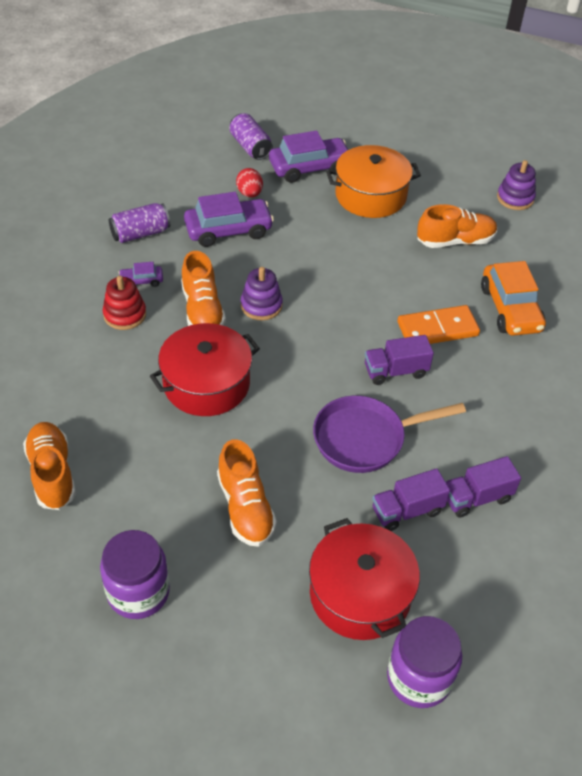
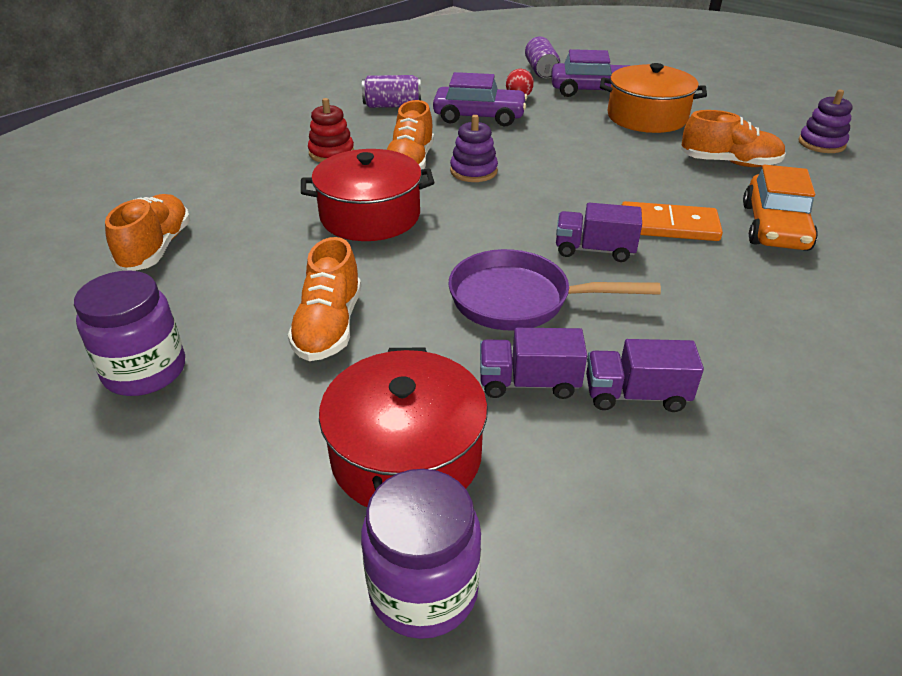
camera: 25 degrees right, 10 degrees down
purple car [118,262,163,287] -> none

